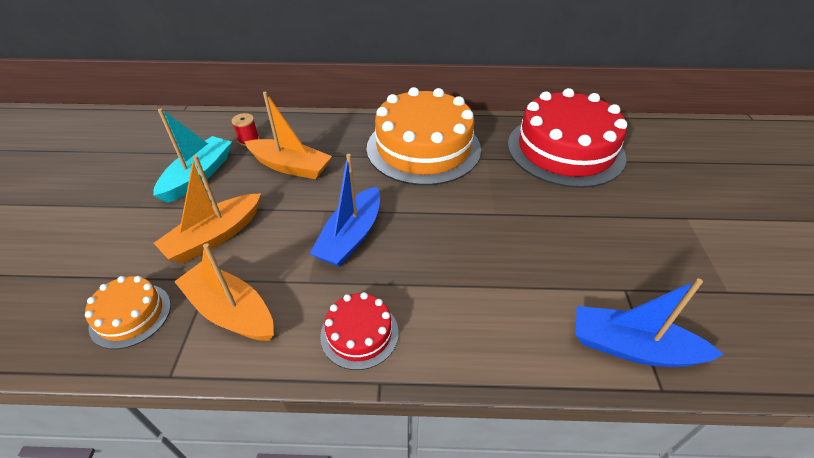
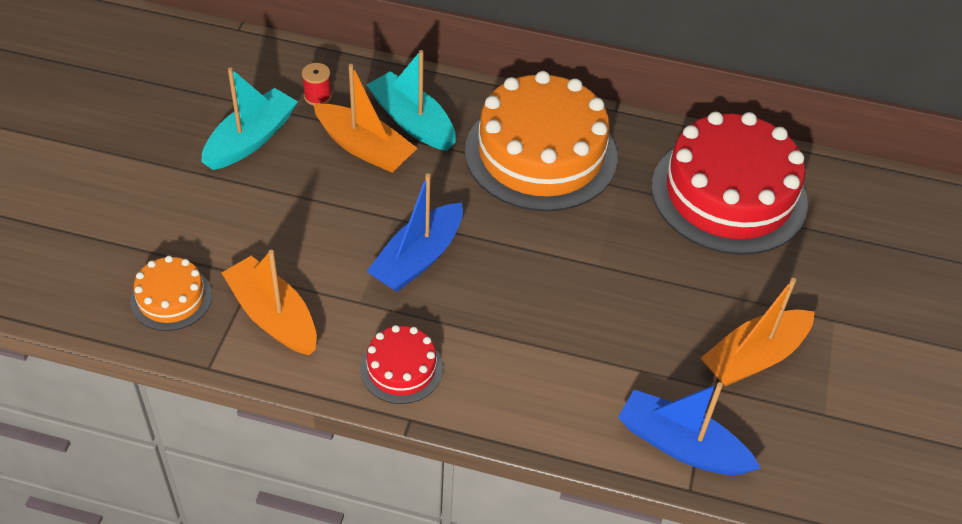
camera: 10 degrees right, 5 degrees up
orange boat [154,155,261,263] -> orange boat moved to [701,278,815,387]
none -> turquoise boat [367,50,456,151]

